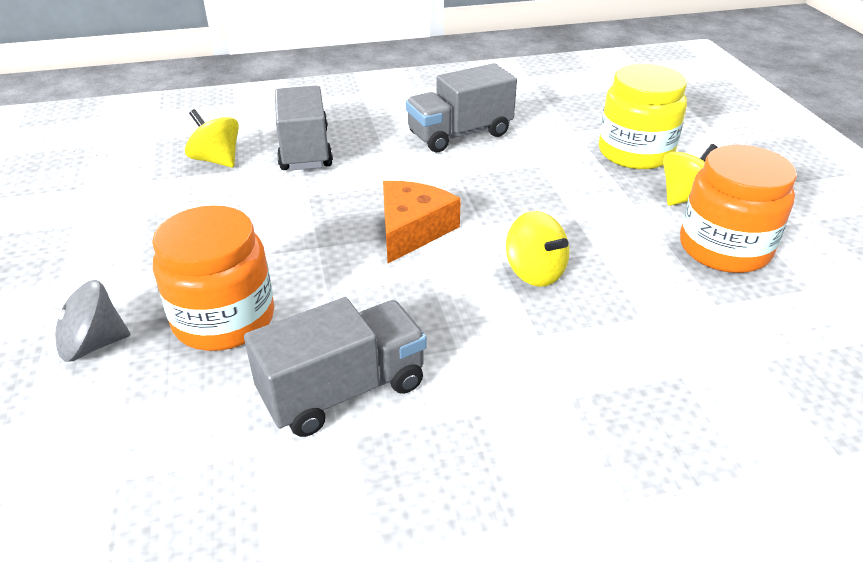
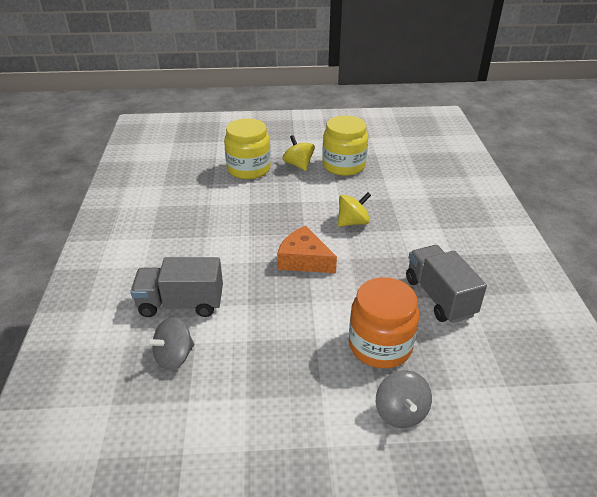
camera: 80 degrees left, 0 degrees up
yellow spinning top [185,109,239,168] -> grey spinning top [146,317,194,370]
grey truck [406,63,517,152] -> none
orange jar [680,145,797,273] -> yellow jar [322,115,368,176]

